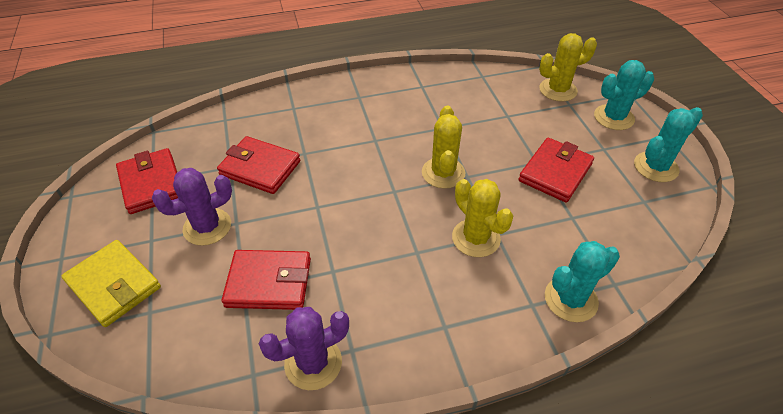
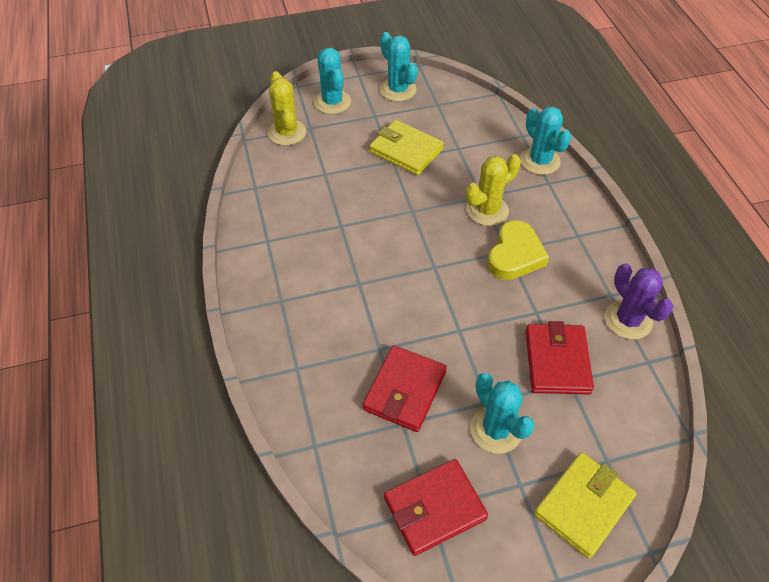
camera: 90 degrees left, 5 degrees up
purple cactus [152,168,232,246] -> turquoise cactus [471,373,535,454]
yellow cactus [422,106,465,189] -> none
red wallet [518,138,594,202] -> yellow wallet [369,120,444,176]
none -> yellow heart [487,220,549,280]

